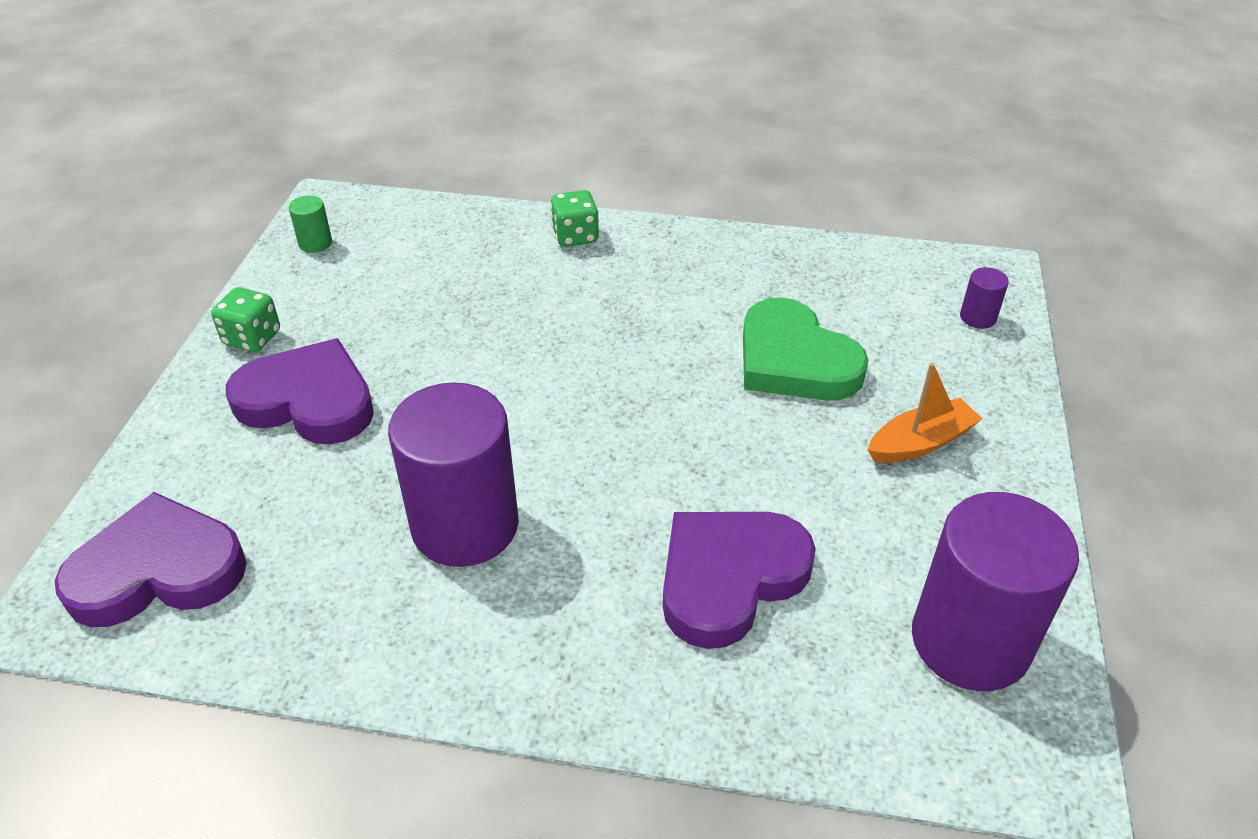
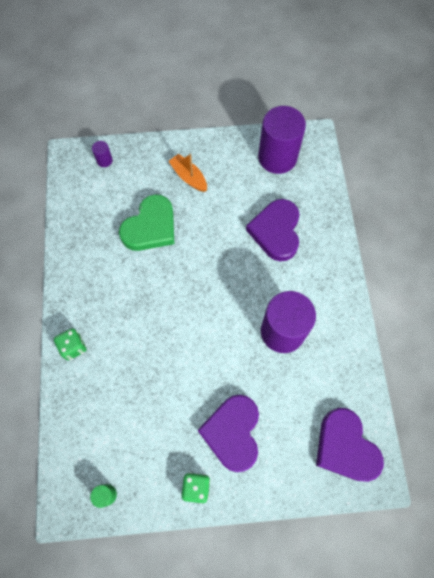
camera: 105 degrees left, 25 degrees up
purple heart [663,512,816,649] -> purple heart turned 60 degrees clockwise [246,199,300,261]

